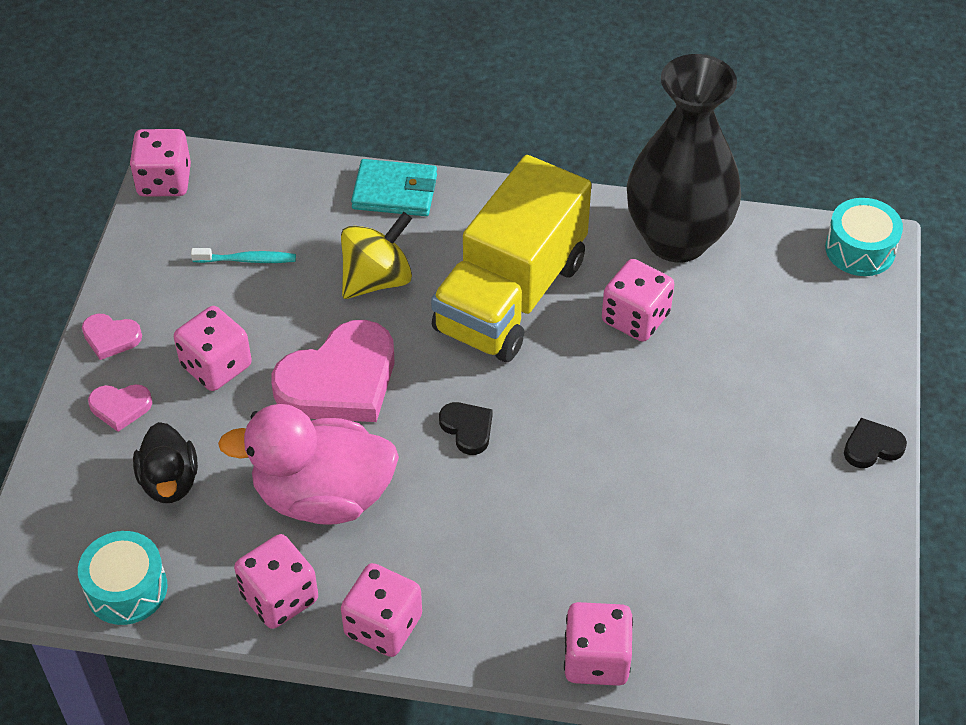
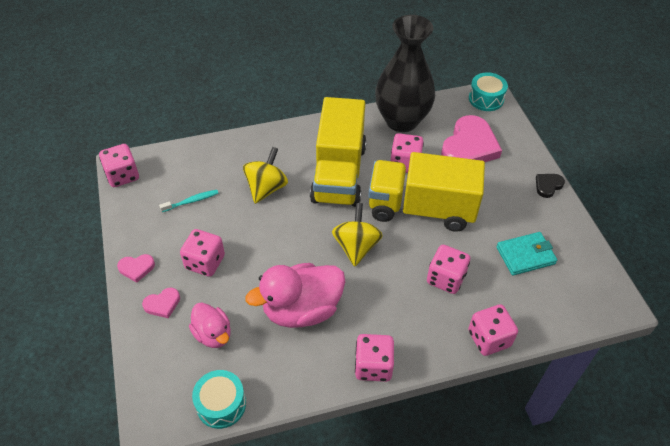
camera: 25 degrees left, 0 degrees up
black duck [133,422,198,503] -> pink duck [189,303,231,348]
pink dice [234,534,318,629] -> pink dice moved to [427,245,470,294]
pink heart [272,320,395,422] -> pink heart moved to [441,115,502,162]
turquoise wallet [351,159,437,216] -> turquoise wallet moved to [496,232,557,276]
black heart [439,402,493,455] -> yellow spinning top [332,203,383,267]
none -> yellow truck [368,152,485,232]

